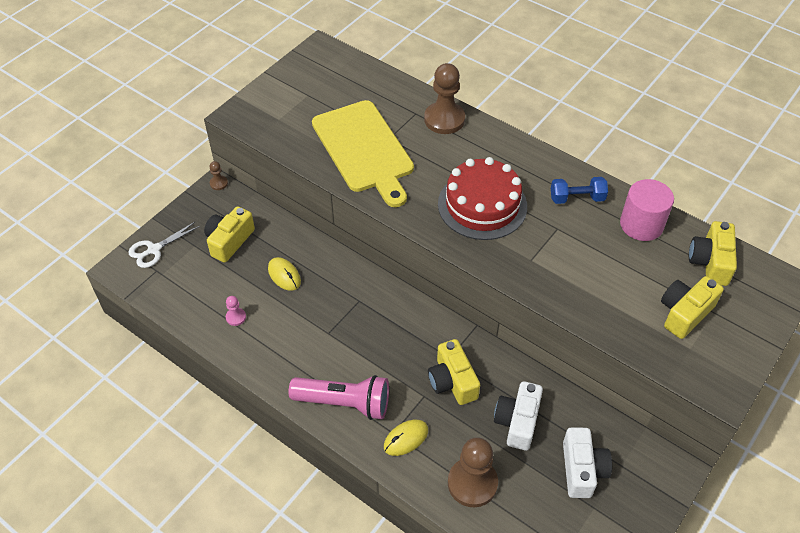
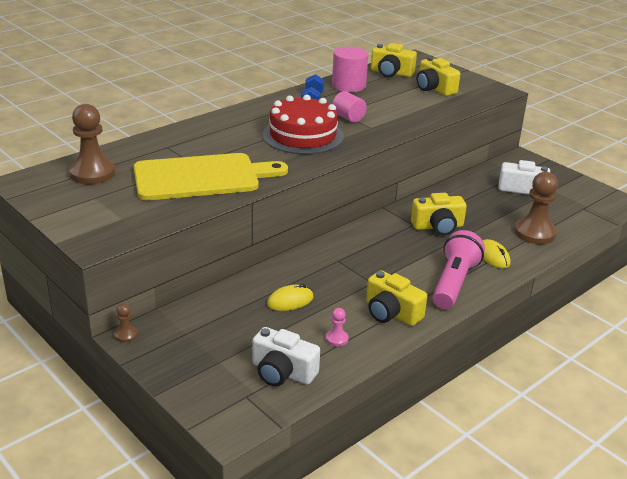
camera: 80 degrees left, 20 degrees down
white scissors [128,222,200,268] -> none
yellow camera [204,206,255,263] -> yellow camera moved to [366,270,427,326]
brown pawn [424,63,465,134] -> brown pawn moved to [69,104,115,184]
white camera [494,381,543,450] -> white camera moved to [252,327,320,386]
none -> pink cylinder [332,91,367,123]

